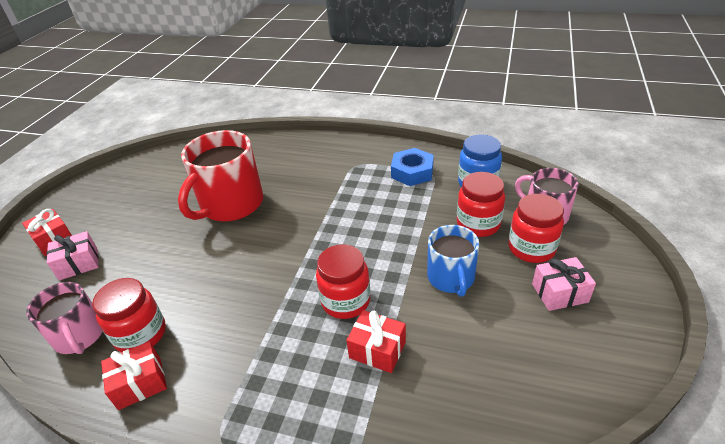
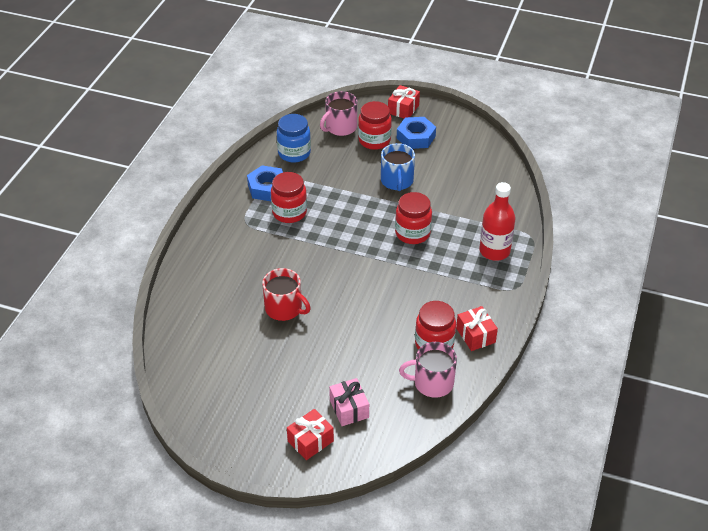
camera: 90 degrees left, 5 degrees up
pink mug [26,282,103,354] -> pink mug turned 150 degrees counterclockwise [399,342,457,398]
red mug [178,130,263,222] -> red mug [262,268,311,321], size x0.61
red gift [346,310,406,373] -> red gift moved to [388,85,420,118]
blue mug [427,225,479,297] -> blue mug turned 90 degrees clockwise [381,143,415,191]
red jar [457,172,505,237] -> red jar moved to [271,172,307,223]
pink gift [532,257,596,311] -> blue nut [397,117,436,149]
none -> red bottle [479,182,515,261]

